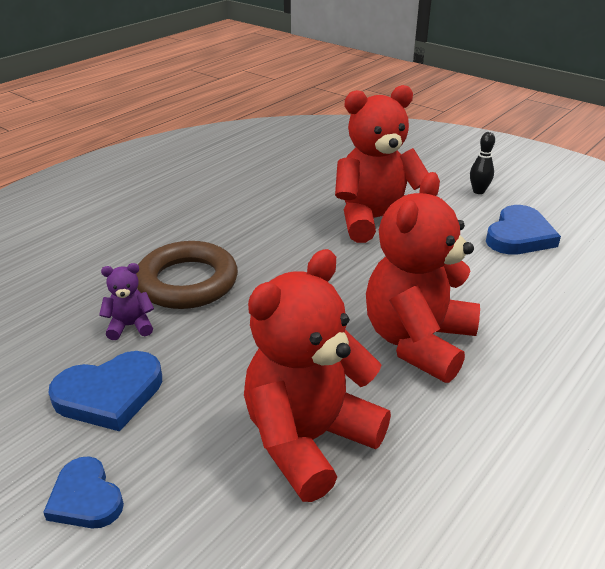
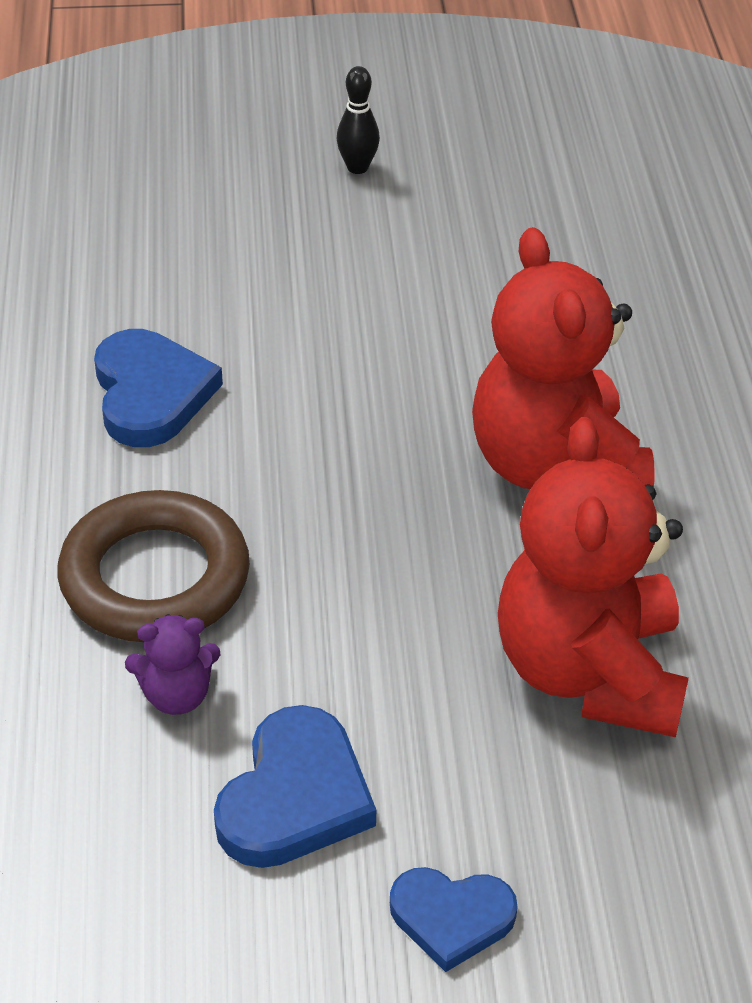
camera: 45 degrees left, 10 degrees up
purple teddy bear [99,263,154,340] -> purple teddy bear turned 135 degrees counterclockwise [125,614,221,715]
red teddy bear [335,85,428,243] -> none
blue heart [486,205,561,255] -> blue heart moved to [94,329,223,447]

